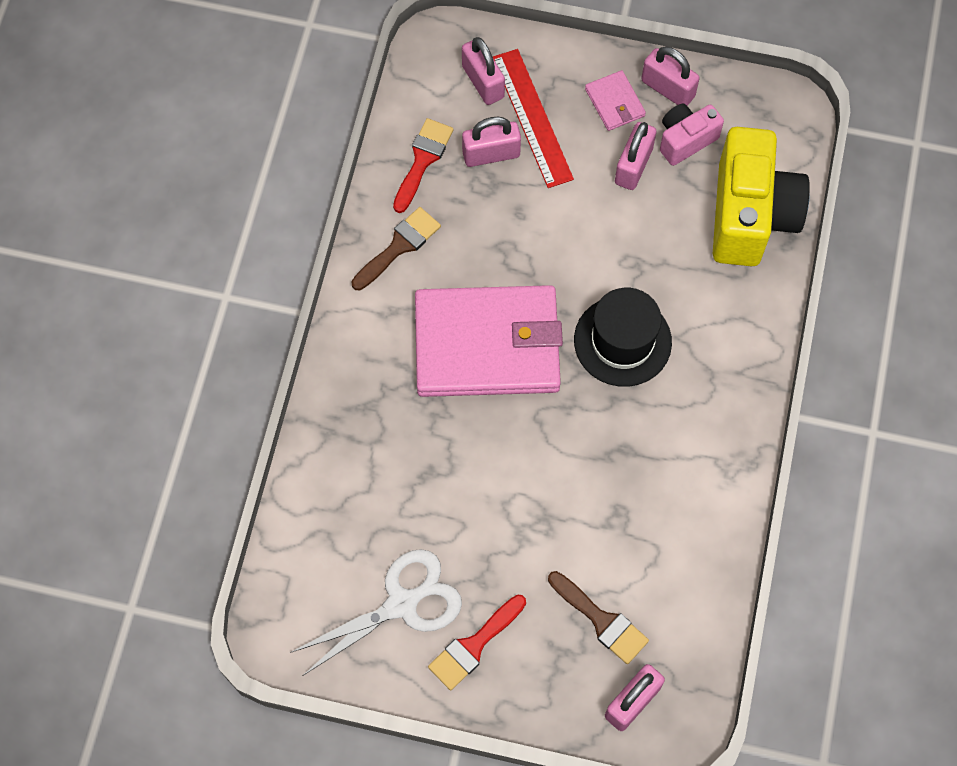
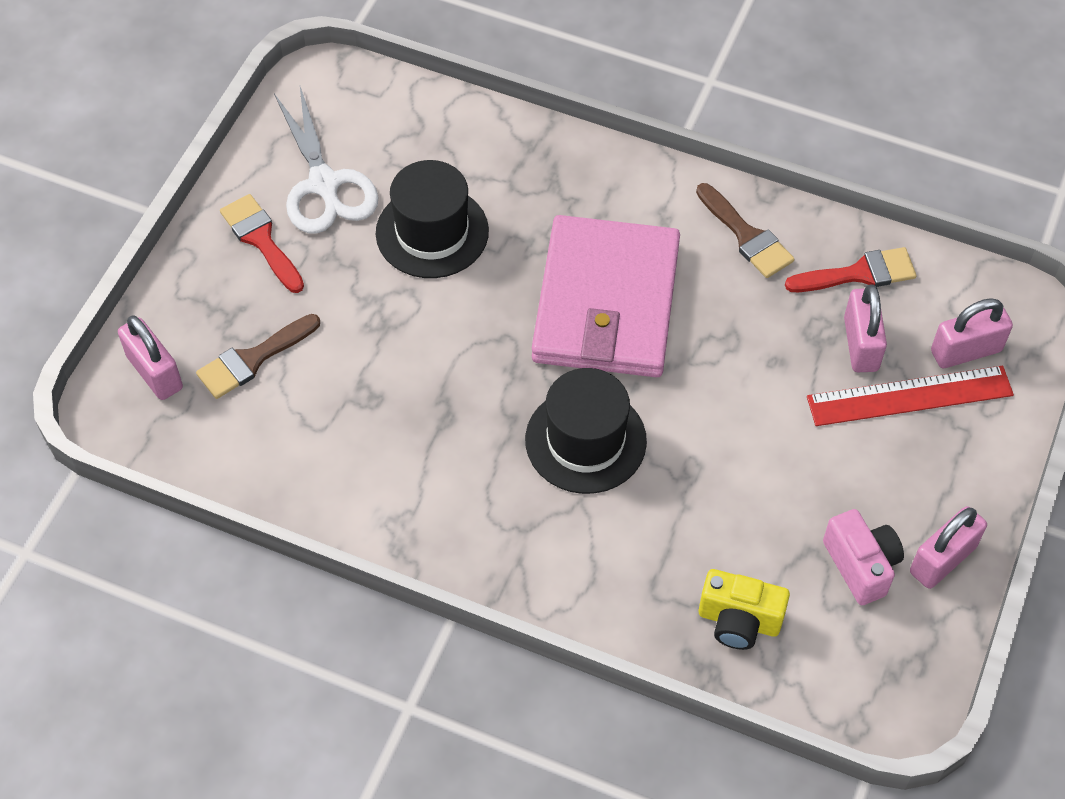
camera: 100 degrees right, 10 degrees down
red brush [393,118,454,213] -> red brush turned 45 degrees counterclockwise [785,247,916,292]
pink wallet [585,70,646,131] -> none
pink padlock [615,122,656,190] -> none
yellow camera [713,127,810,266] -> yellow camera [699,569,790,650], size x0.52
none -> black hat [376,160,489,278]

